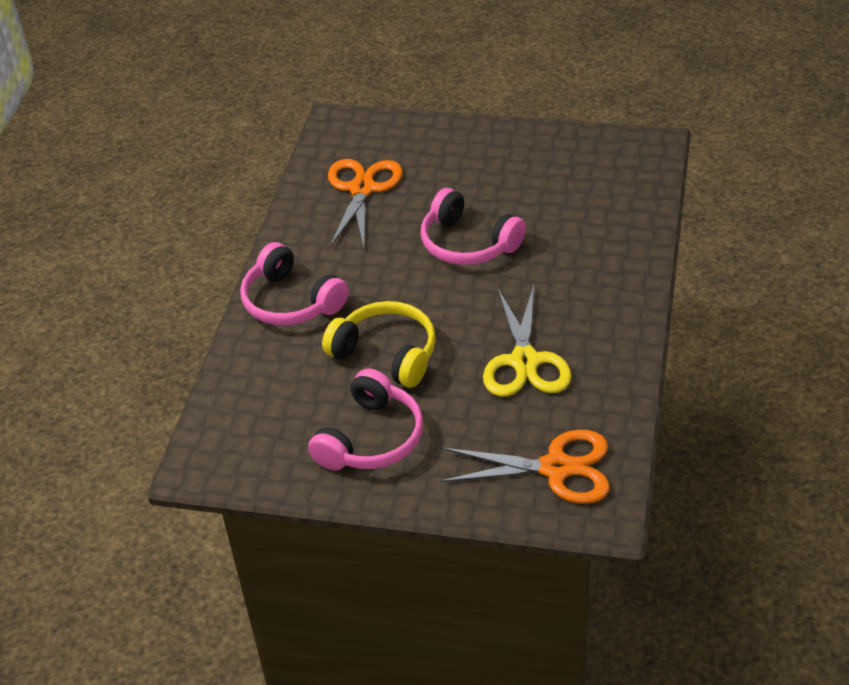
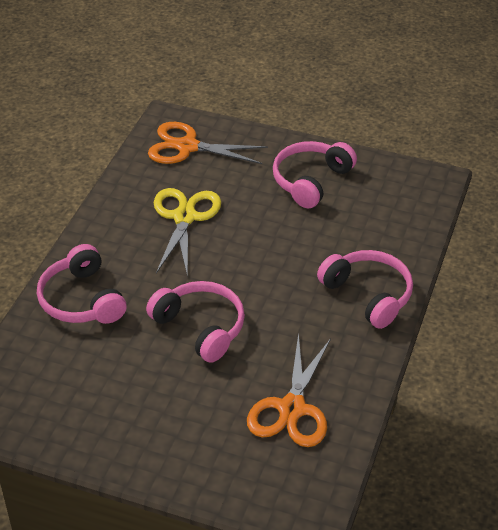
camera: 175 degrees left, 0 degrees up
yellow headphones [322,301,436,388] -> none
none -> pink headphones [37,244,127,324]

